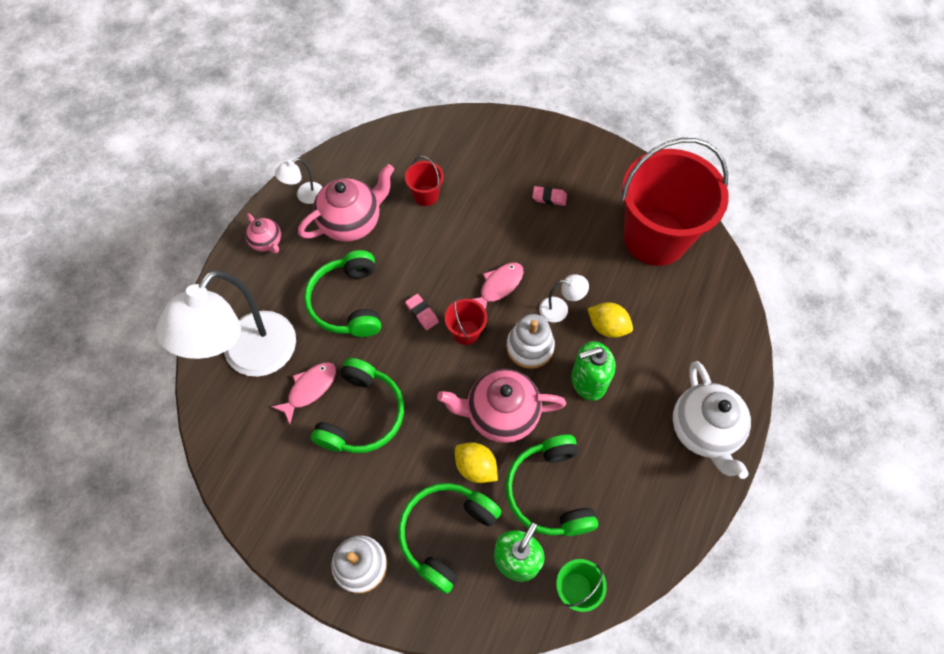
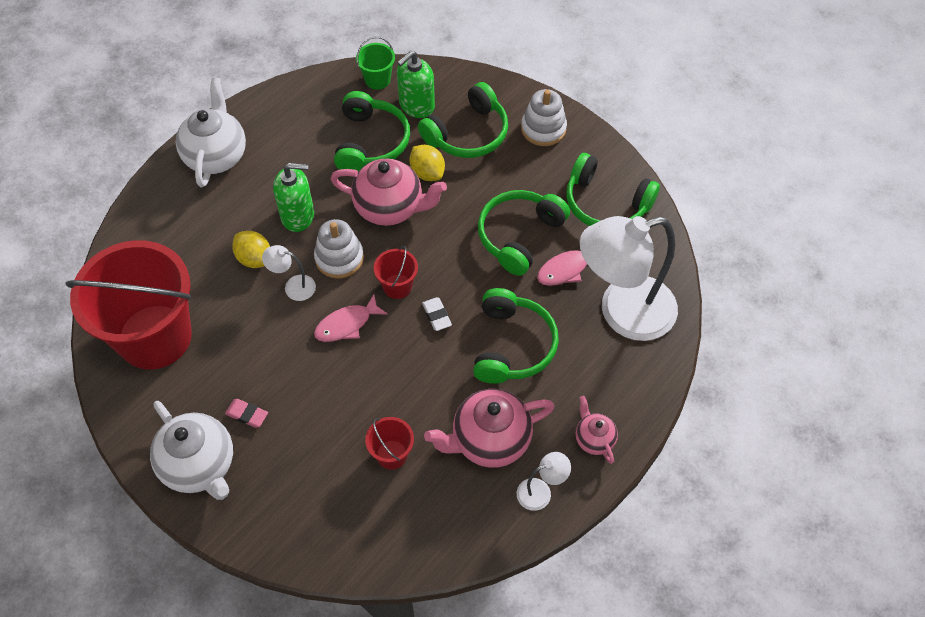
camera: 165 degrees left, 5 degrees down
white lamp [156,270,296,377] -> white lamp turned 150 degrees counterclockwise [580,216,678,341]
pink eraser [405,294,439,330] -> white eraser [422,297,452,331]
none -> white teapot [150,401,233,500]
none -> green headphones [566,153,660,226]

